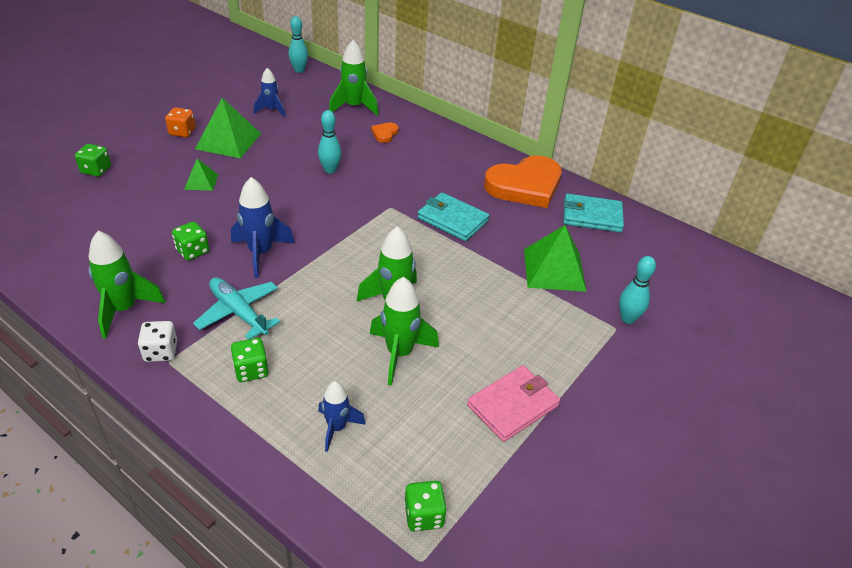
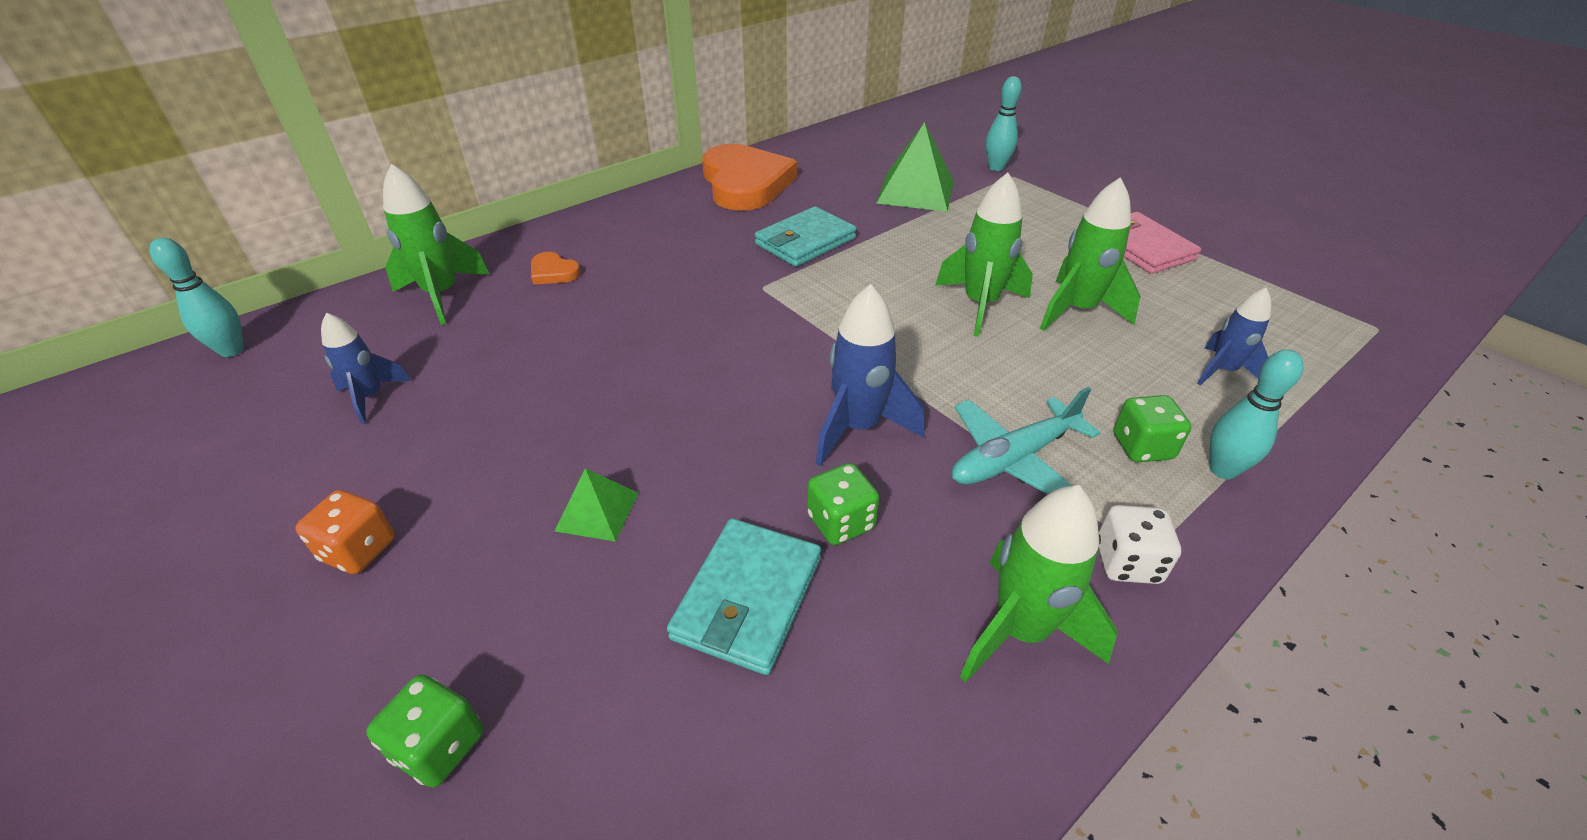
camera: 75 degrees left, 0 degrees up
green pyramid [195,98,261,159] -> none
turquoise bowling pin [318,110,341,173] -> turquoise bowling pin moved to [1210,349,1303,479]
green dice [404,481,447,532] -> none
turquoise wallet [564,194,624,232] -> turquoise wallet moved to [667,518,821,675]

